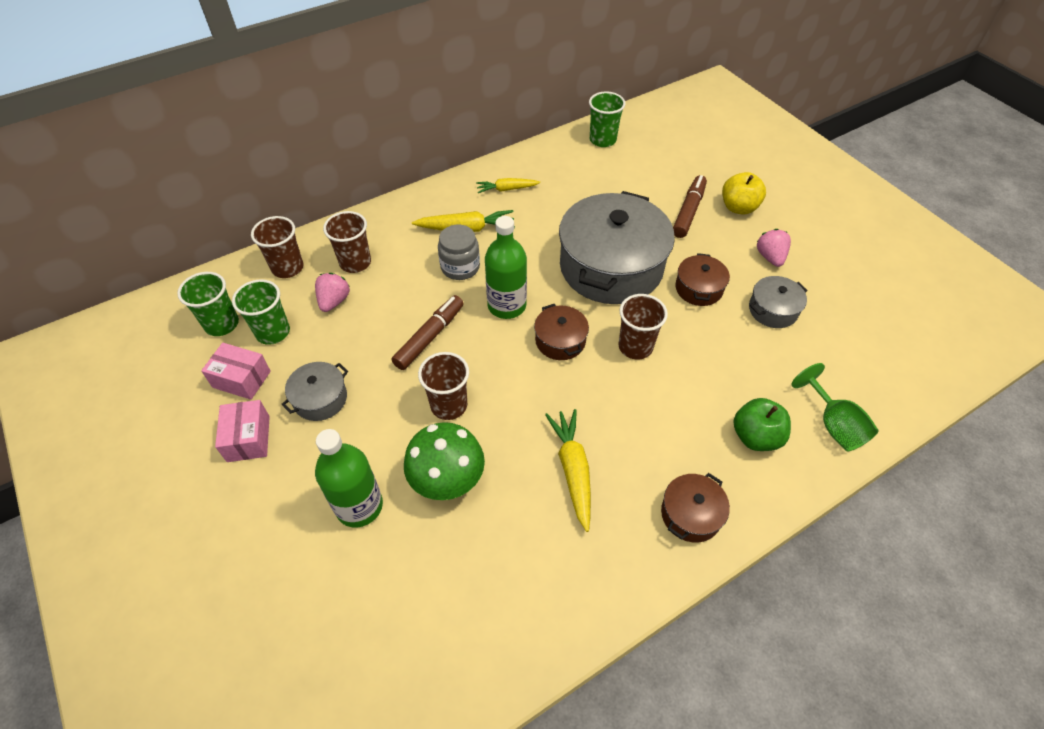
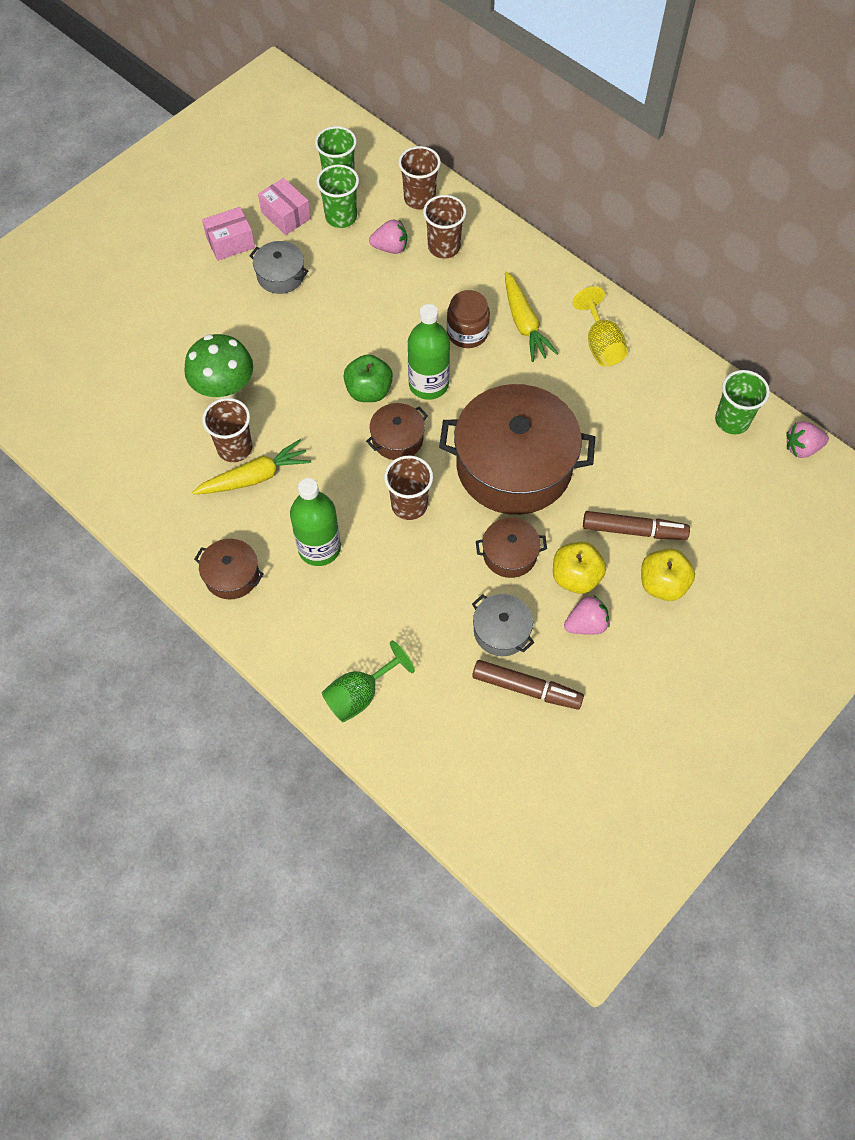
camera: 75 degrees right, 10 degrees up
pink box [201,343,271,400] -> pink box turned 45 degrees counterclockwise [258,178,311,235]
green bottle [315,429,383,528] -> green bottle moved to [290,478,341,566]
brown marker [391,295,464,370] -> brown marker moved to [472,660,584,710]
brown cup [418,352,469,420] -> brown cup moved to [202,398,252,462]
grey jar [438,225,480,280] -> brown jar [447,290,490,348]
yellow carrot [476,178,540,193] -> yellow goblet [573,286,628,366]
grey pot [559,191,675,304] -> brown pot [439,384,595,515]
green apple [734,398,791,451] -> green apple moved to [344,354,393,402]
none -> yellow apple [553,542,606,594]
none -> pink strawberry [786,421,829,458]

